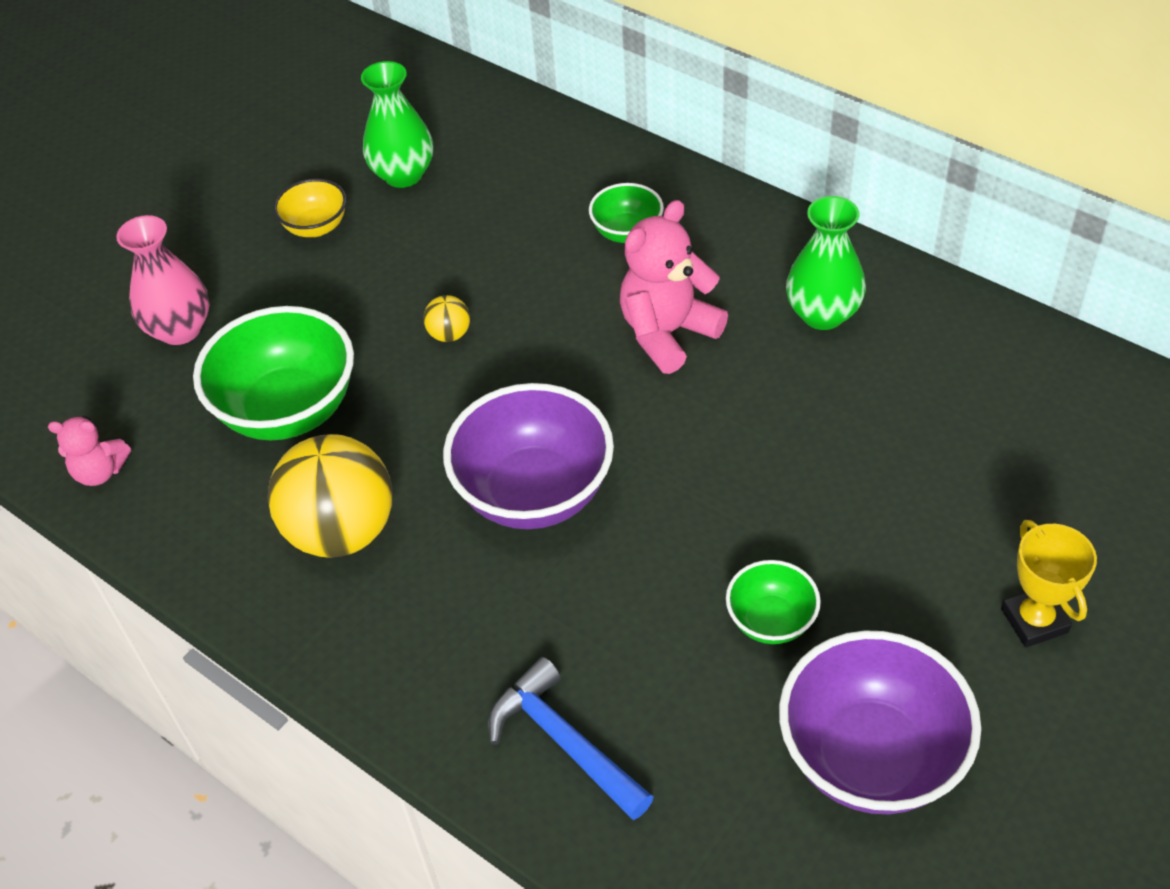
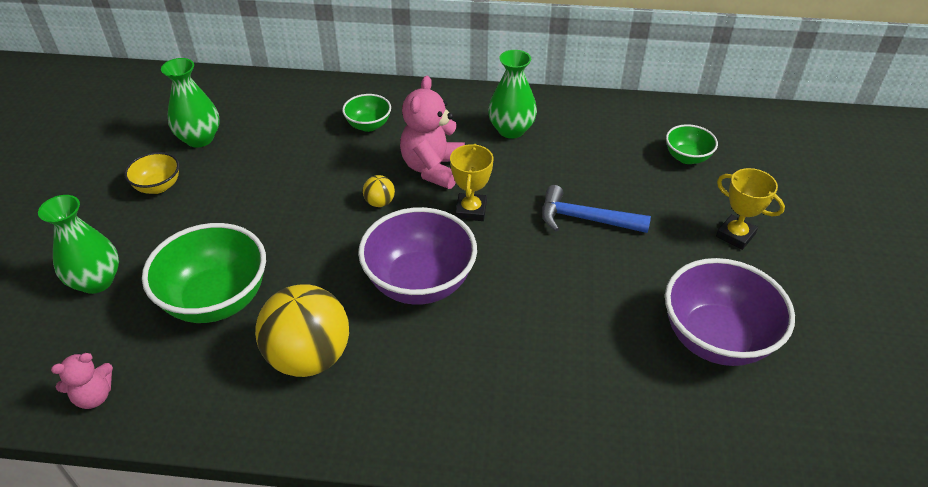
camera: 35 degrees left, 5 degrees down
pink vase [116,215,209,345] -> green vase [38,195,119,294]
yellow ball [424,295,470,342] -> yellow ball moved to [363,175,395,207]
blue hammer [488,657,654,820] -> blue hammer moved to [542,185,651,233]
green bowl [726,560,821,644] -> green bowl moved to [666,124,718,164]
none -> yellow trophy [450,144,493,221]

